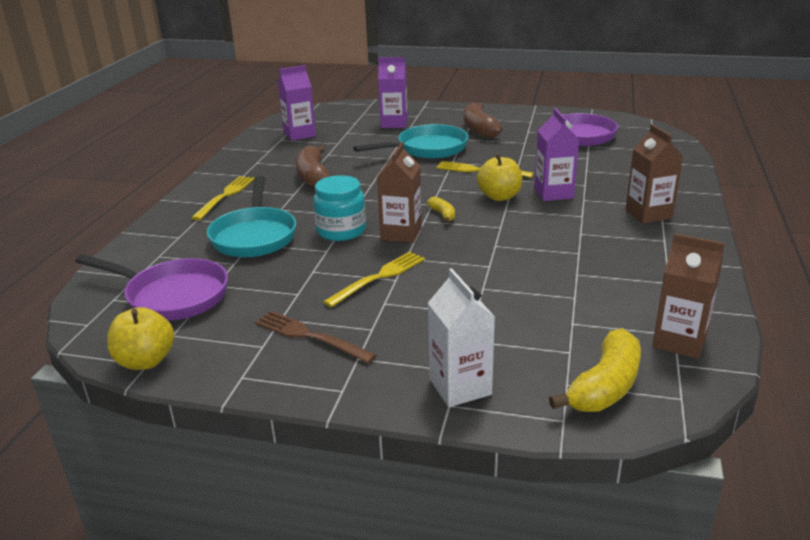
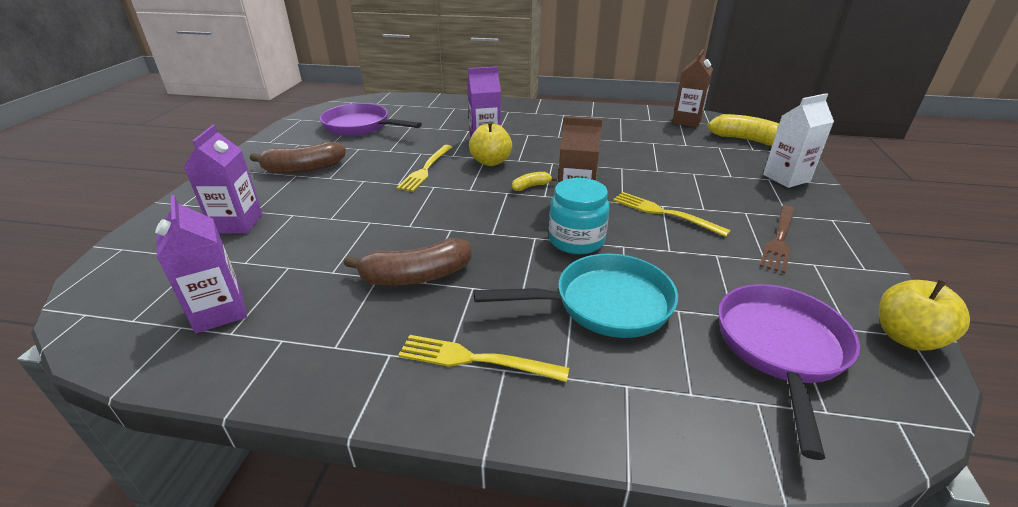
camera: 95 degrees left, 5 degrees up
turquoise pan [353,124,469,159] -> none
brown carton [626,124,683,224] -> none

